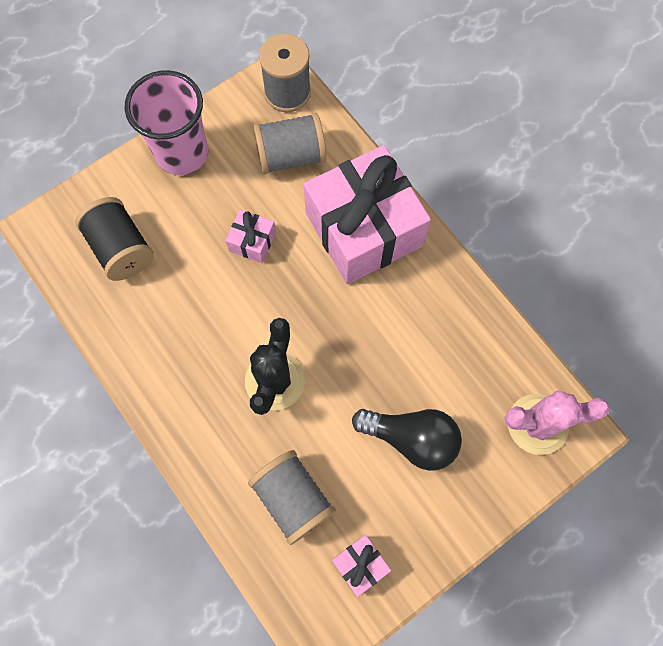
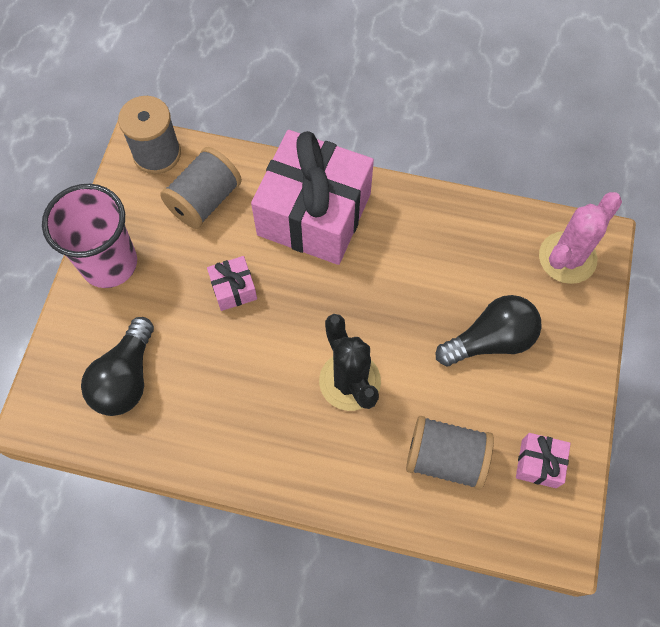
camera: 40 degrees left, 5 degrees down
black spool [75,197,154,281] -> black light bulb [81,317,154,416]

